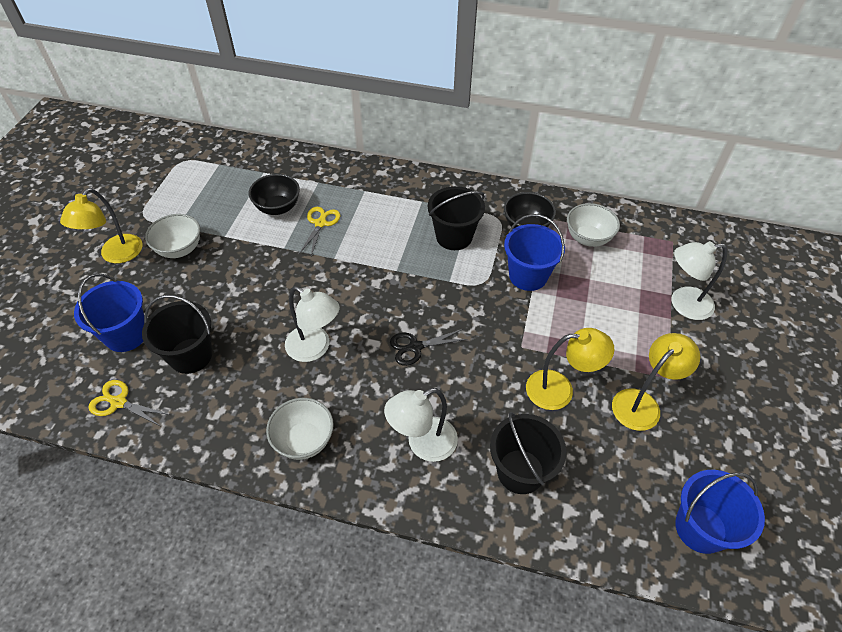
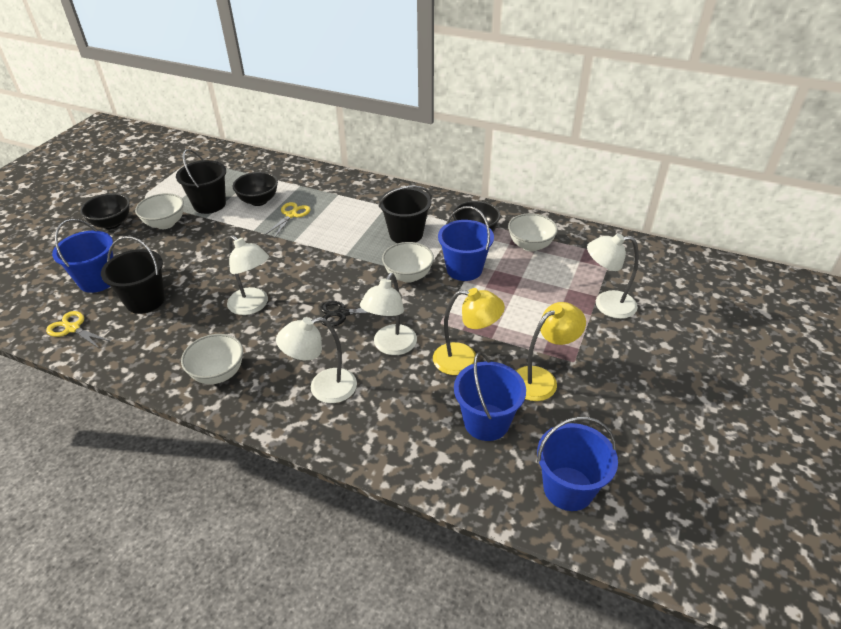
camera: 10 degrees right, 10 degrees down
yellow lamp [60,188,143,263] -> black bowl [80,193,130,229]
black bucket [490,412,567,494] -> black bucket moved to [176,149,226,214]
none -> white lamp [360,273,417,355]
none -> white bowl [382,242,434,283]
none -> blue bucket [454,352,526,441]

